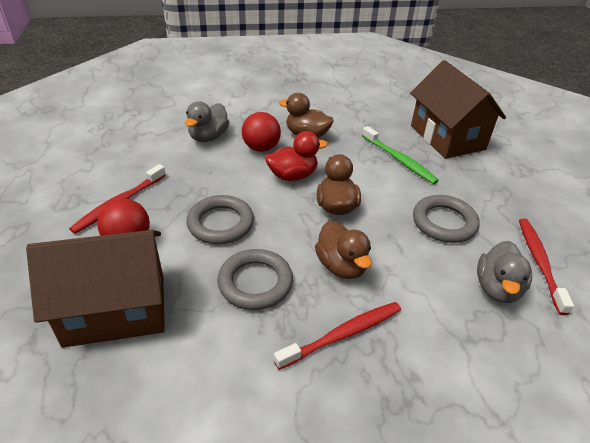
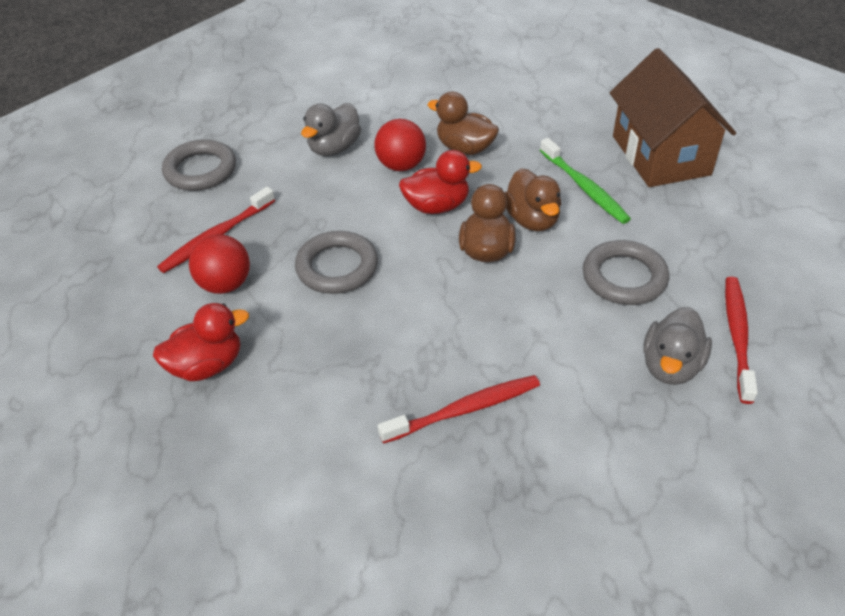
camera: 10 degrees right, 5 degrees up
brown house [26,230,165,348] -> red duck [153,303,249,381]
grey ring [217,249,293,310] -> grey ring moved to [162,139,236,191]
brown duck [315,220,372,279] -> brown duck moved to [505,168,561,231]

